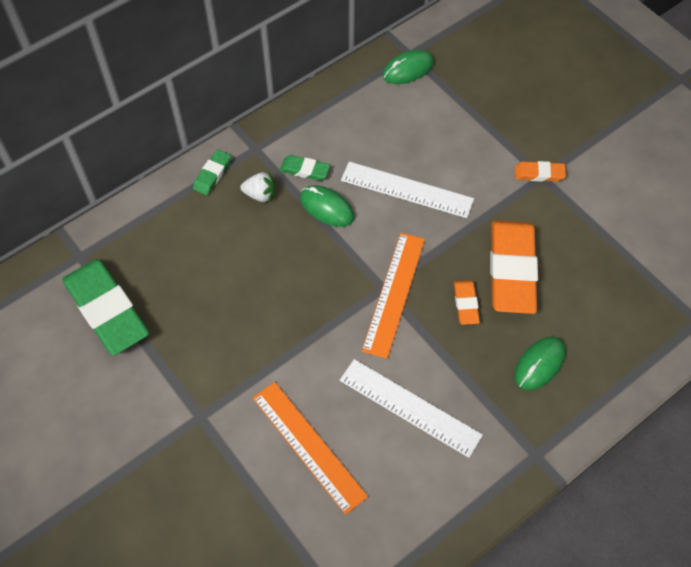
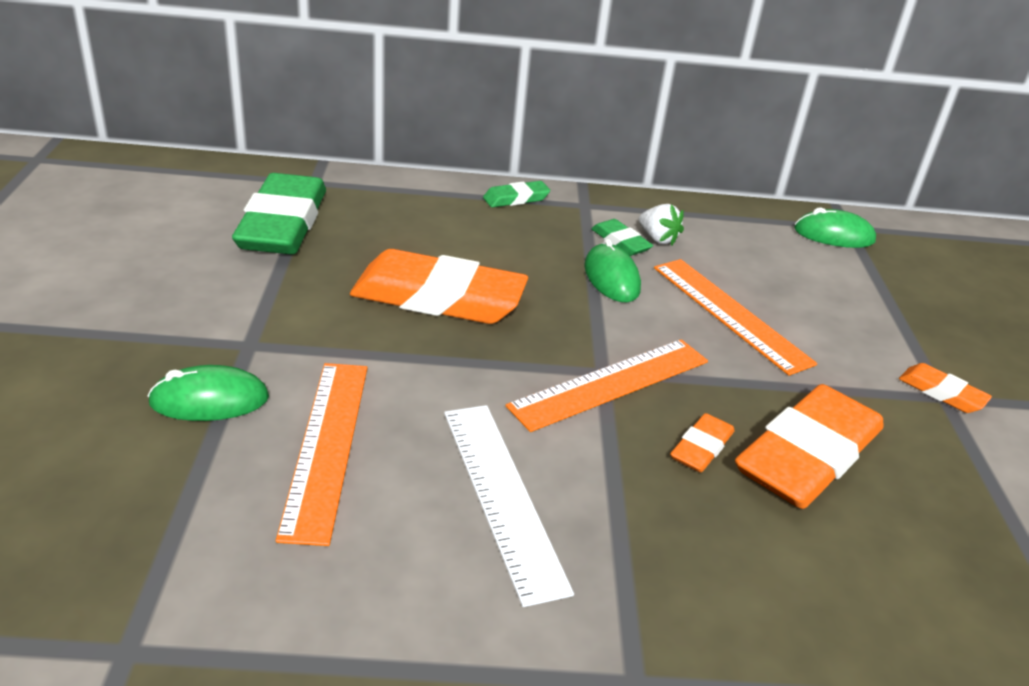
camera: 35 degrees right, 25 degrees down
white strawberry [240,172,275,203] -> white strawberry moved to [638,204,684,246]
white ruler [341,162,474,218] -> orange ruler [654,259,817,376]
green mouse [515,337,566,390] -> green mouse moved to [147,365,269,421]
none -> orange eraser [350,249,528,324]

